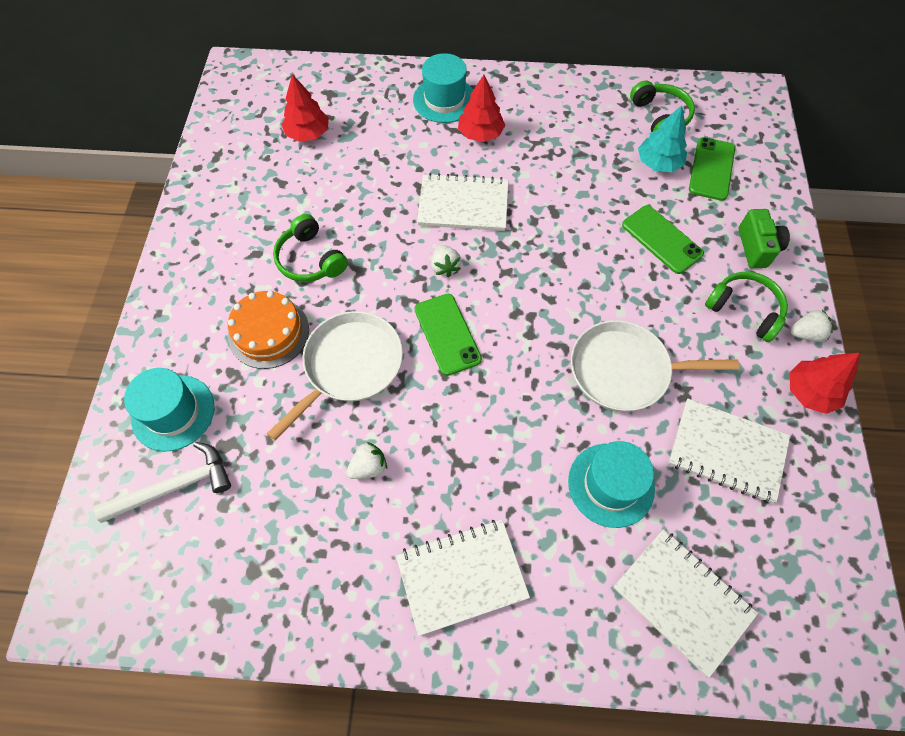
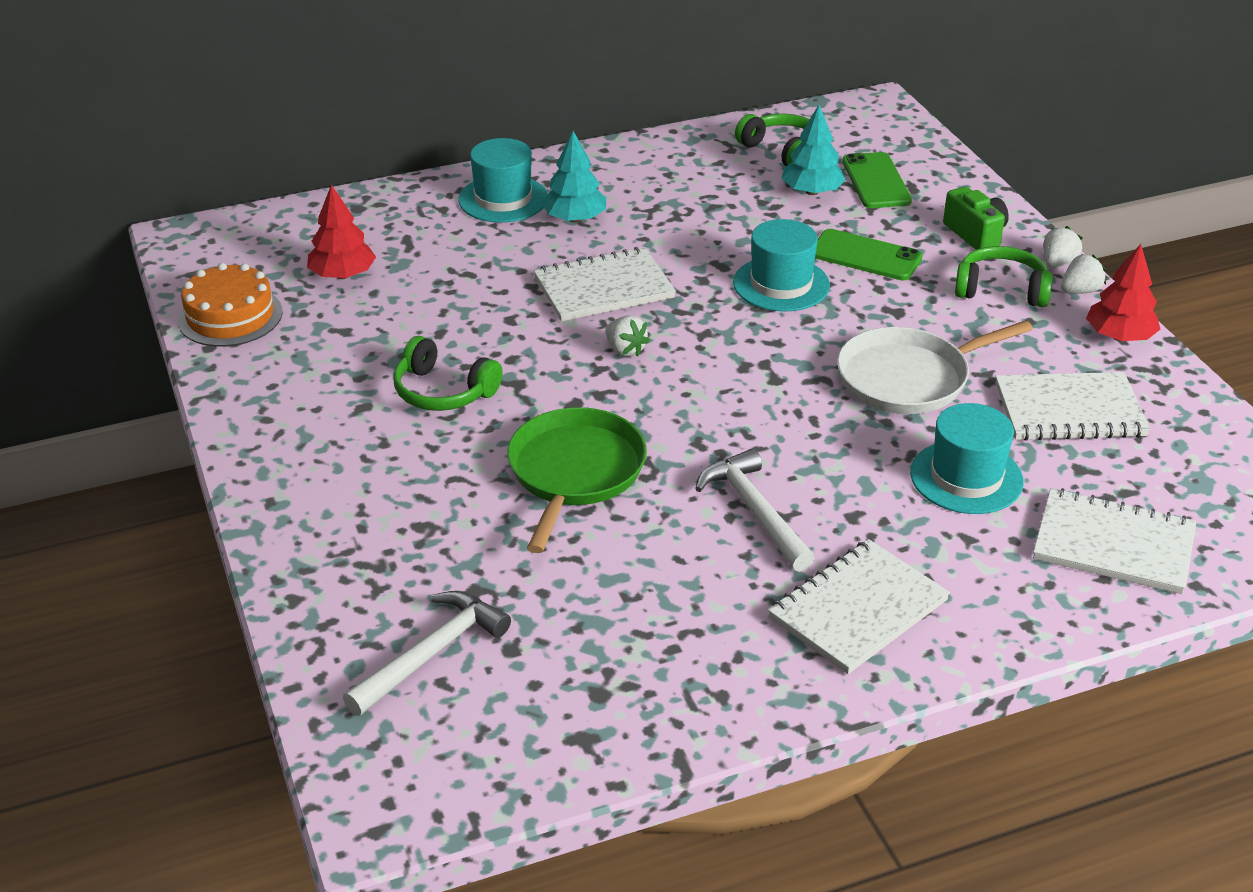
camera: 25 degrees left, 25 degrees down
turquoise hat [124,368,215,451] -> turquoise hat moved to [733,219,830,312]
orange cake [228,291,309,369] -> orange cake moved to [178,263,283,347]
white pan [267,311,403,441] -> green pan [507,407,647,553]
white strawberry [346,442,387,479] -> white strawberry moved to [1043,226,1082,268]
green phone [414,294,482,376] -> none
red tree [458,75,506,142] -> turquoise tree [541,131,606,223]
none -> white hammer [695,448,815,572]

